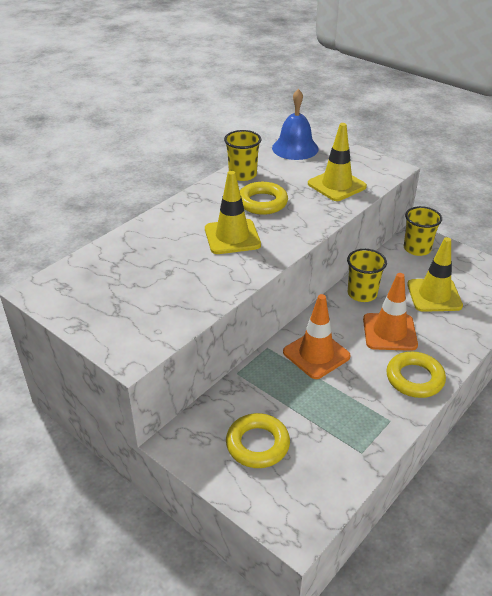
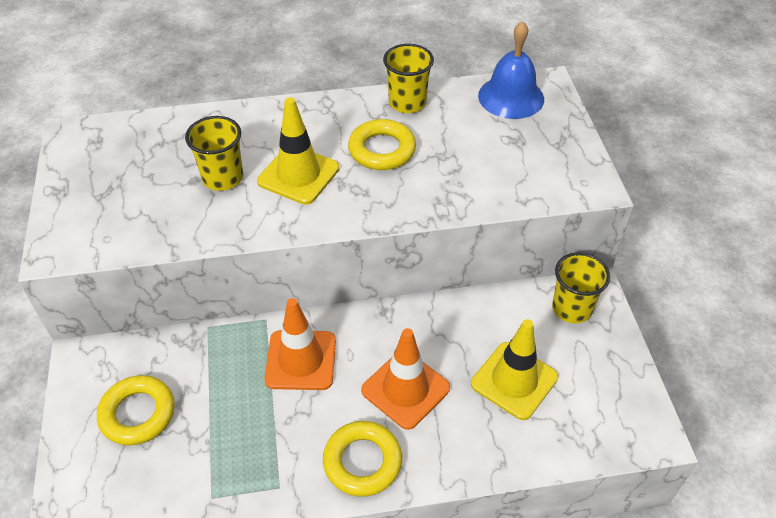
camera: 40 degrees right, 10 degrees up
yellow traffic cone [308,123,367,201] -> none
yellow cup [347,249,387,302] -> yellow cup moved to [185,116,243,191]

